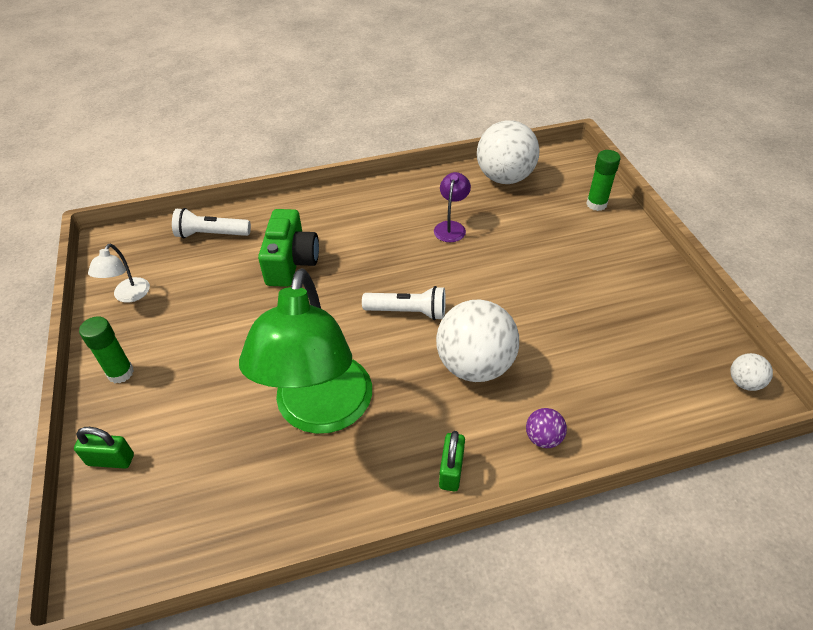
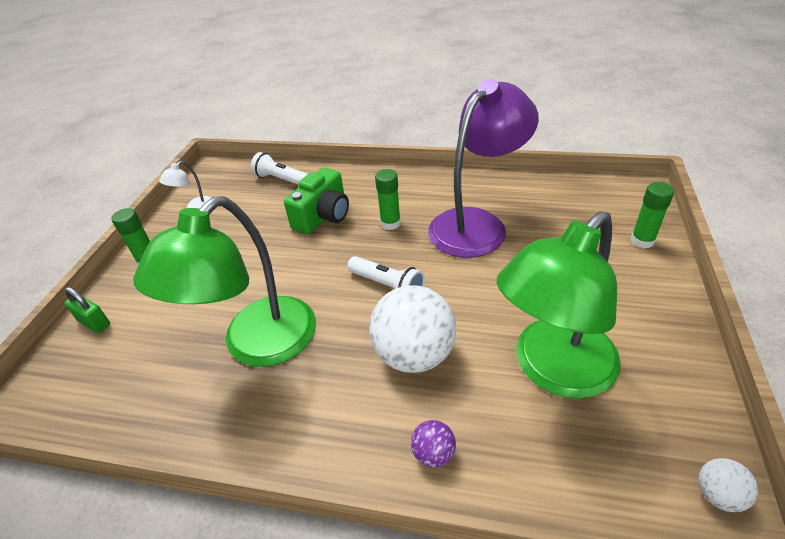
camera: 30 degrees right, 5 degrees down
purple lamp [434,172,471,242] -> purple lamp [428,79,539,258], size x2.39
green padlock [439,431,465,491] -> none
white ball [477,120,539,184] -> none
none -> green glue stick [375,169,401,230]
none -> green lamp [497,211,621,399]

